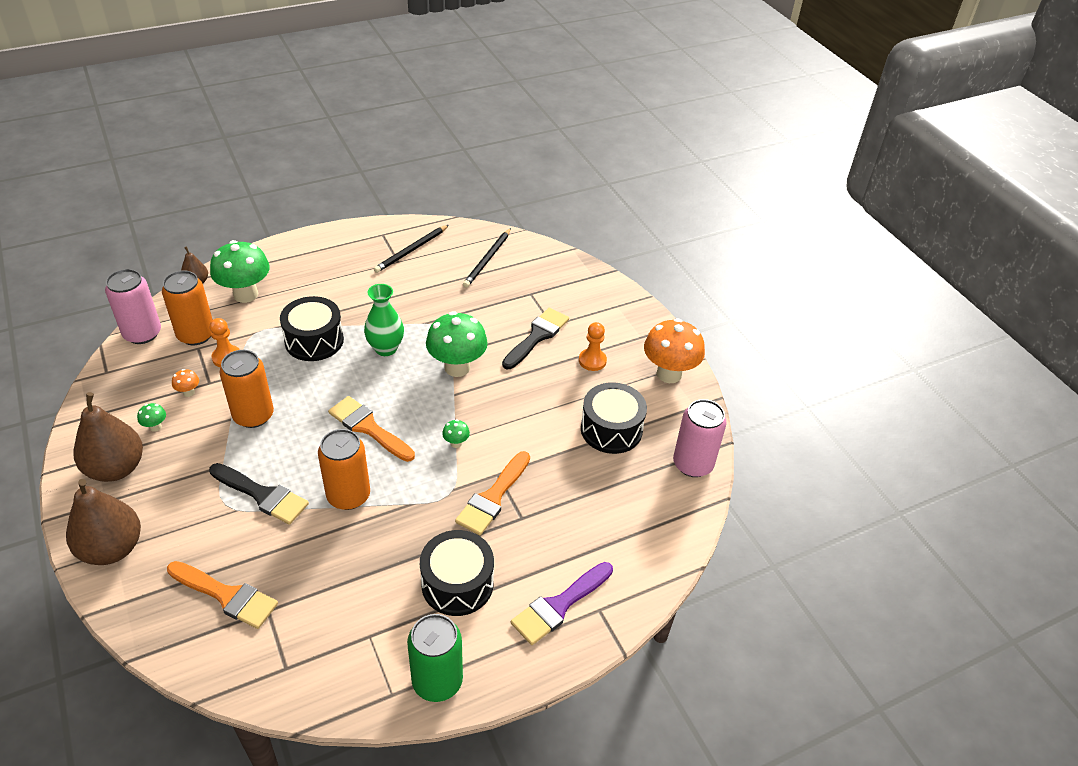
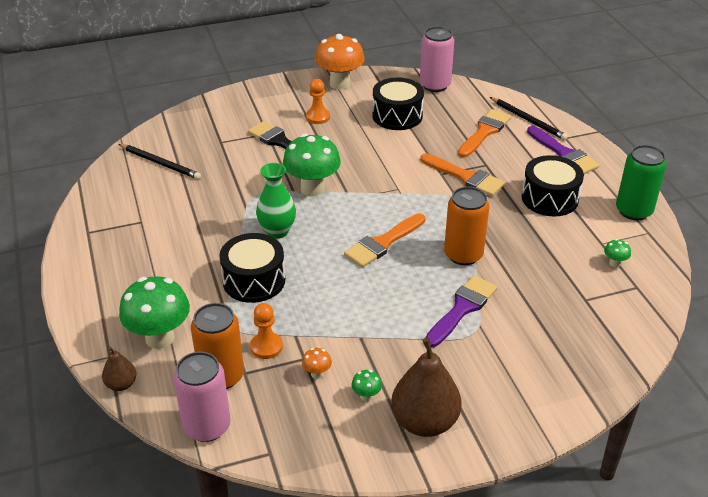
camera: 80 degrees left, 5 degrees down
brown pear [66,479,141,565] -> none
orange brush [167,561,278,629] -> orange brush moved to [458,109,511,158]
black brush [209,463,309,525] -> purple brush [425,275,497,348]
orange can [219,350,274,428] -> none
black pencil [374,225,449,273] -> black pencil moved to [490,97,568,140]
green mushroom [442,419,470,448] -> green mushroom moved to [604,239,631,267]

